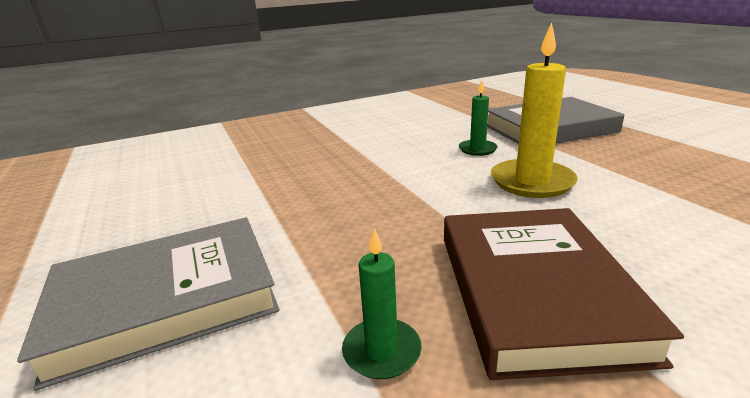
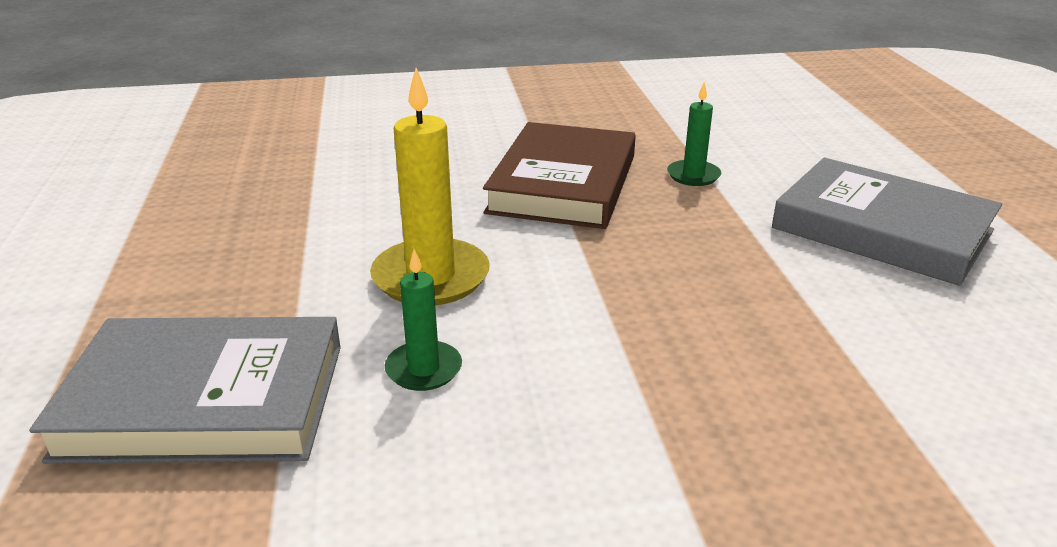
camera: 165 degrees left, 5 degrees up
grey book [17,217,280,391] -> grey book turned 45 degrees clockwise [772,158,1002,286]

